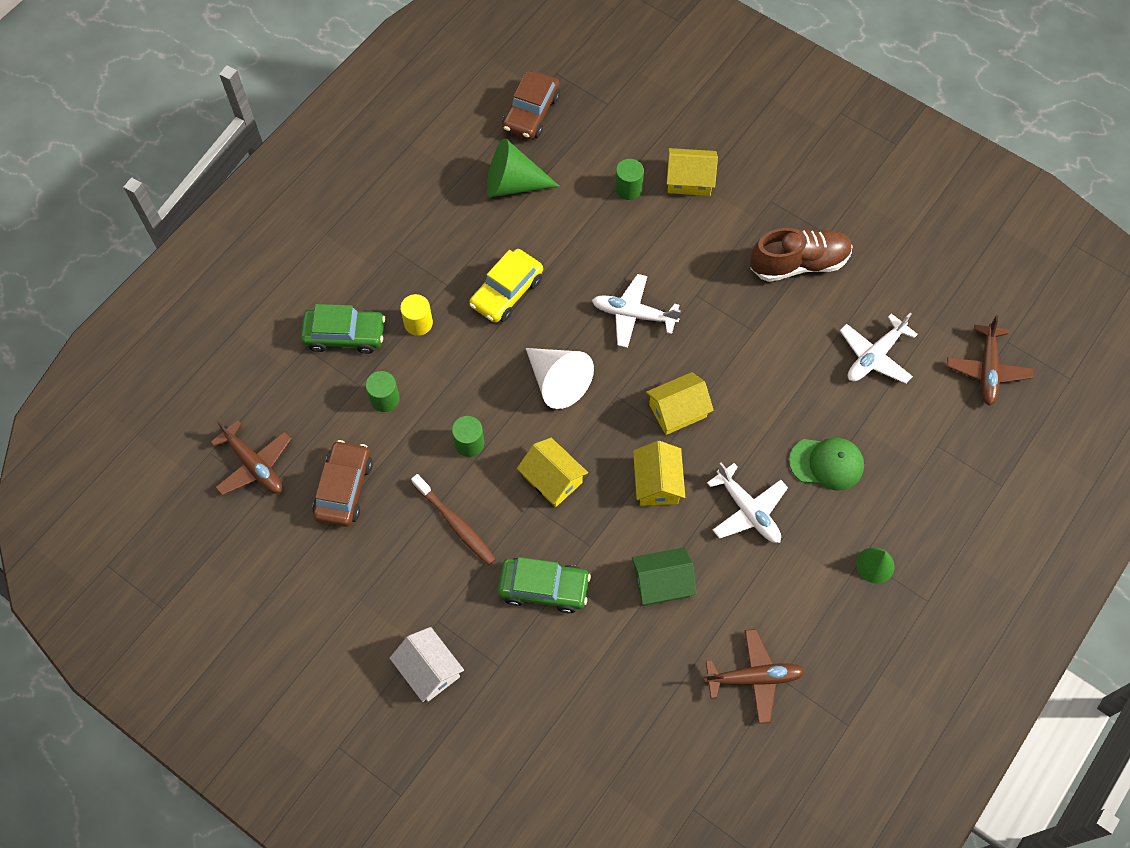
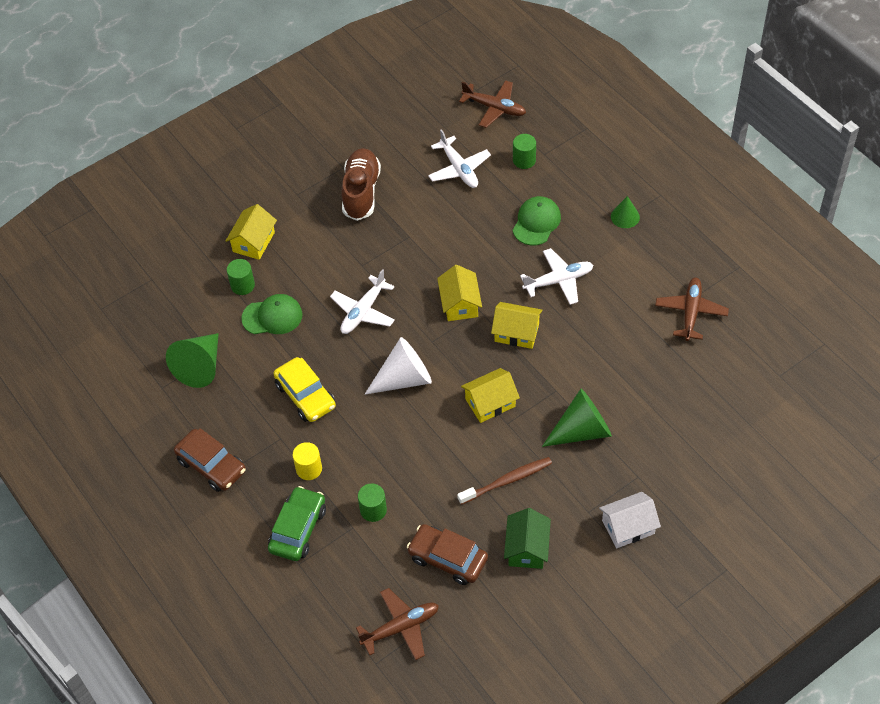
camera: 70 degrees left, 10 degrees down
green cylinder [452,416,484,457] -> green cylinder moved to [513,134,536,169]
green car [498,557,591,614] -> green cone [542,389,612,447]
brown car [502,71,560,140] -> brown car moved to [174,428,246,492]
green house [632,547,697,606] -> green house moved to [504,508,551,569]
none -> green cap [241,294,303,334]

